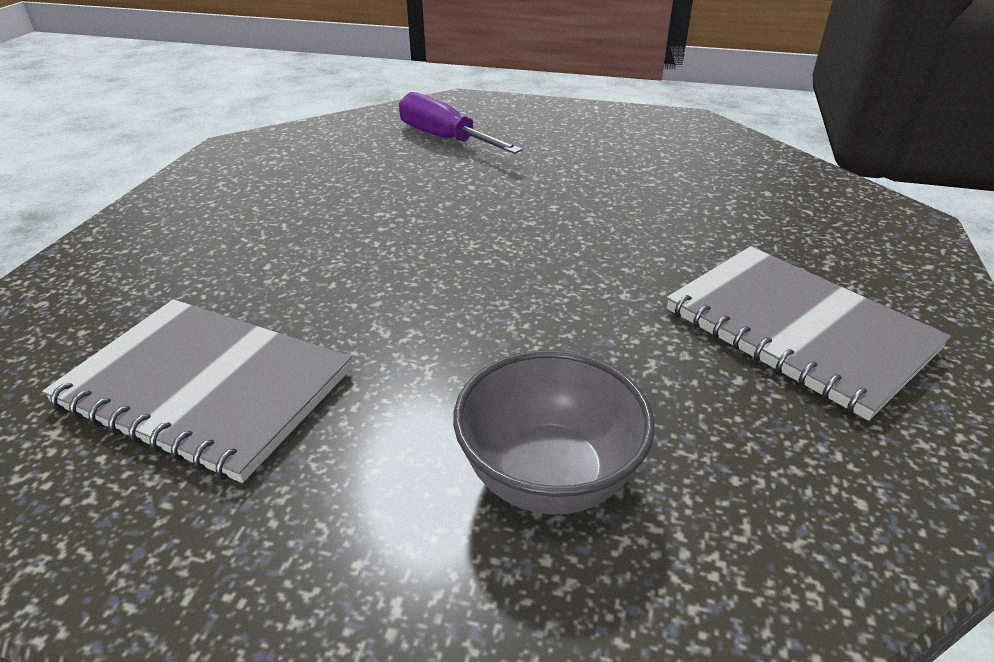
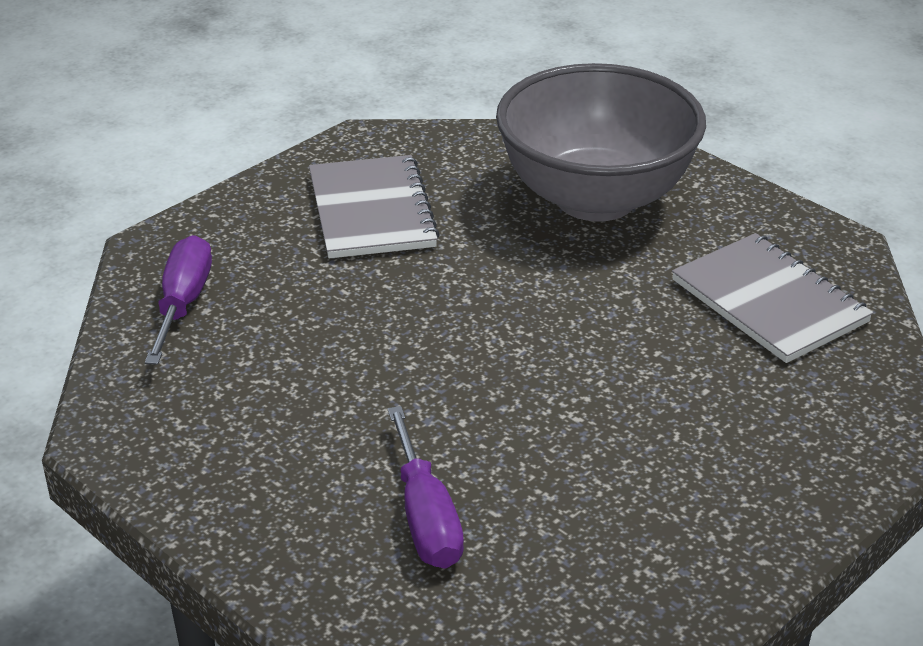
camera: 150 degrees left, 0 degrees up
grey bowl [453,350,655,515] -> grey bowl [496,63,706,222], size x1.99
none -> purple screwdriver [145,235,212,365]

